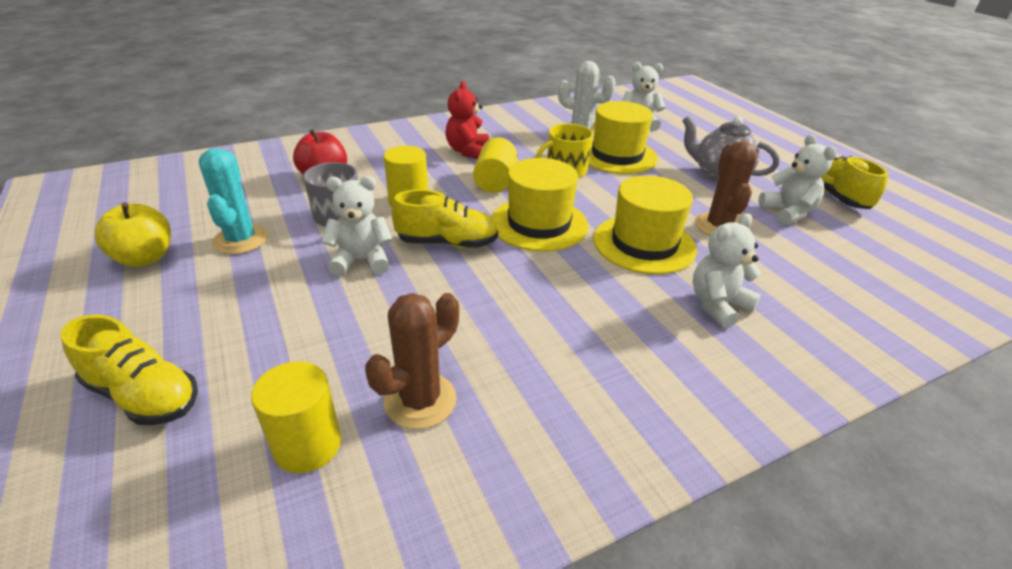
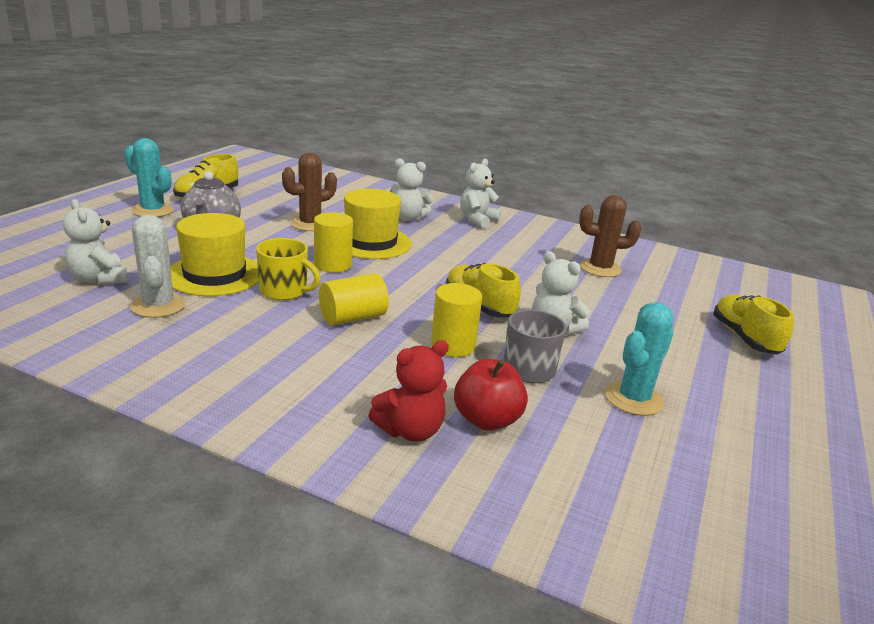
camera: 130 degrees left, 10 degrees down
yellow apple [95,203,171,267] -> none
yellow cylinder [251,361,341,473] -> yellow cylinder moved to [314,212,353,273]
red teddy bear [446,81,489,159] -> red teddy bear moved to [368,340,449,442]
yellow hat [491,158,588,252] -> none
white teddy bear [758,135,836,225] -> white teddy bear moved to [460,159,501,228]
none -> turquoise cactus [124,138,174,217]

